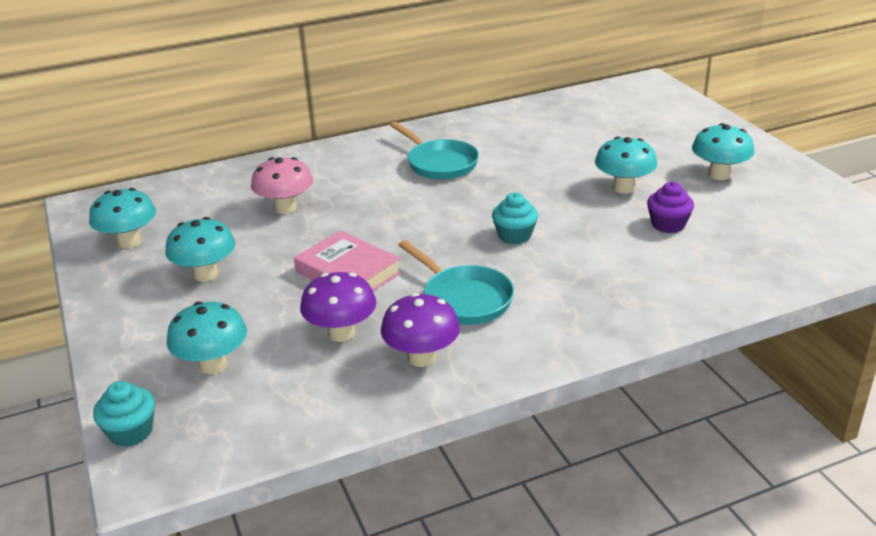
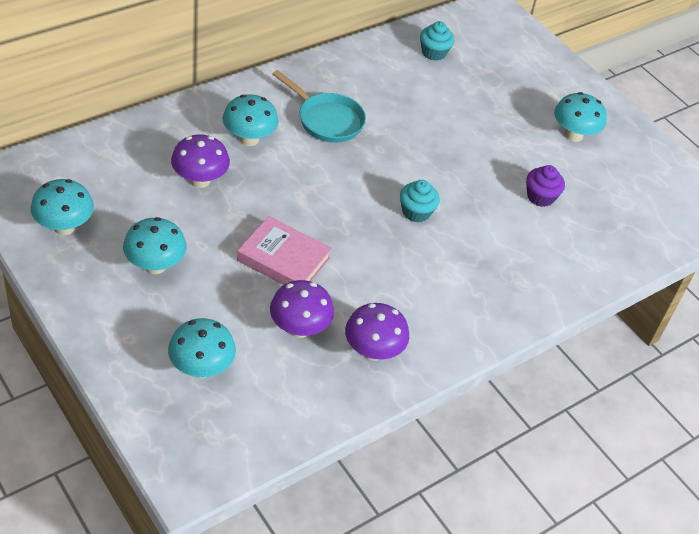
camera: 20 degrees left, 15 degrees up
turquoise cupcake [93,381,155,447] -> turquoise cupcake moved to [420,21,455,61]
pink mushroom [251,157,313,214] -> purple mushroom [171,134,230,188]
turquoise pan [399,240,514,325] -> none
turquoise mushroom [595,136,657,194] -> turquoise mushroom moved to [222,94,278,146]

